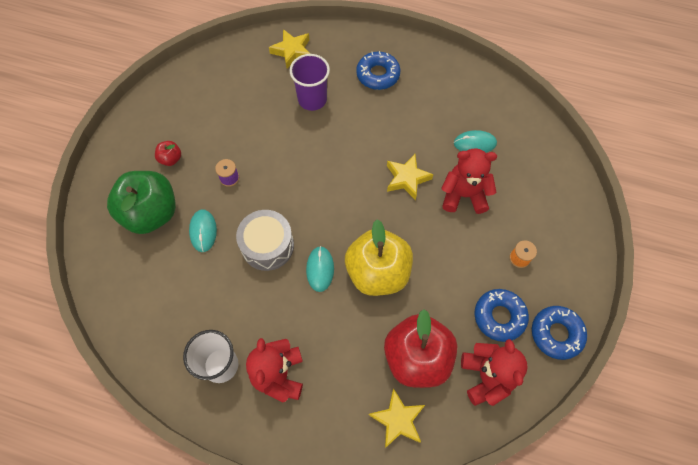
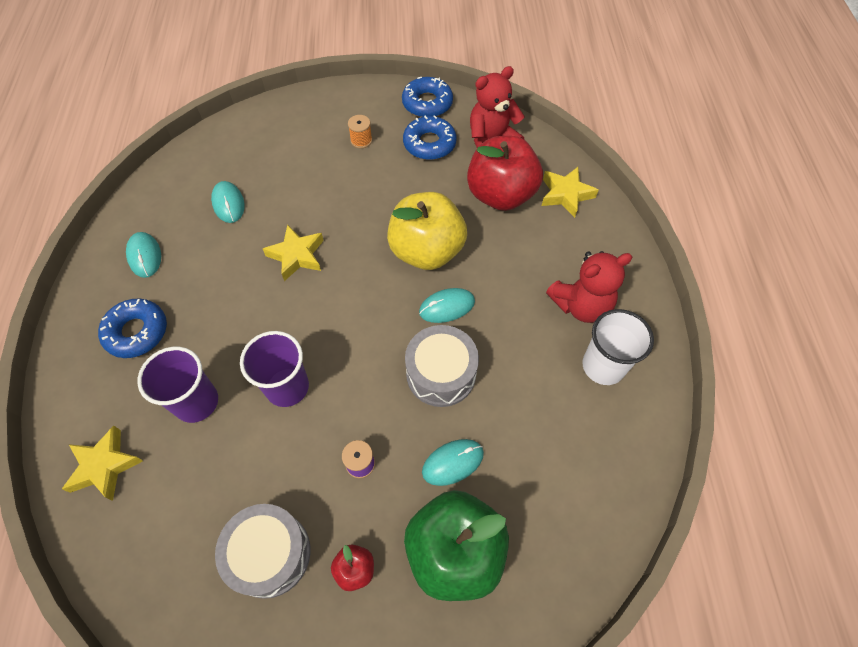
camera: 110 degrees left, 5 degrees down
red teddy bear [441,148,497,214] -> none
none -> turquoise mouse [126,232,161,278]
none -> grey drum [215,504,311,599]
none -> purple cup [240,331,309,407]

